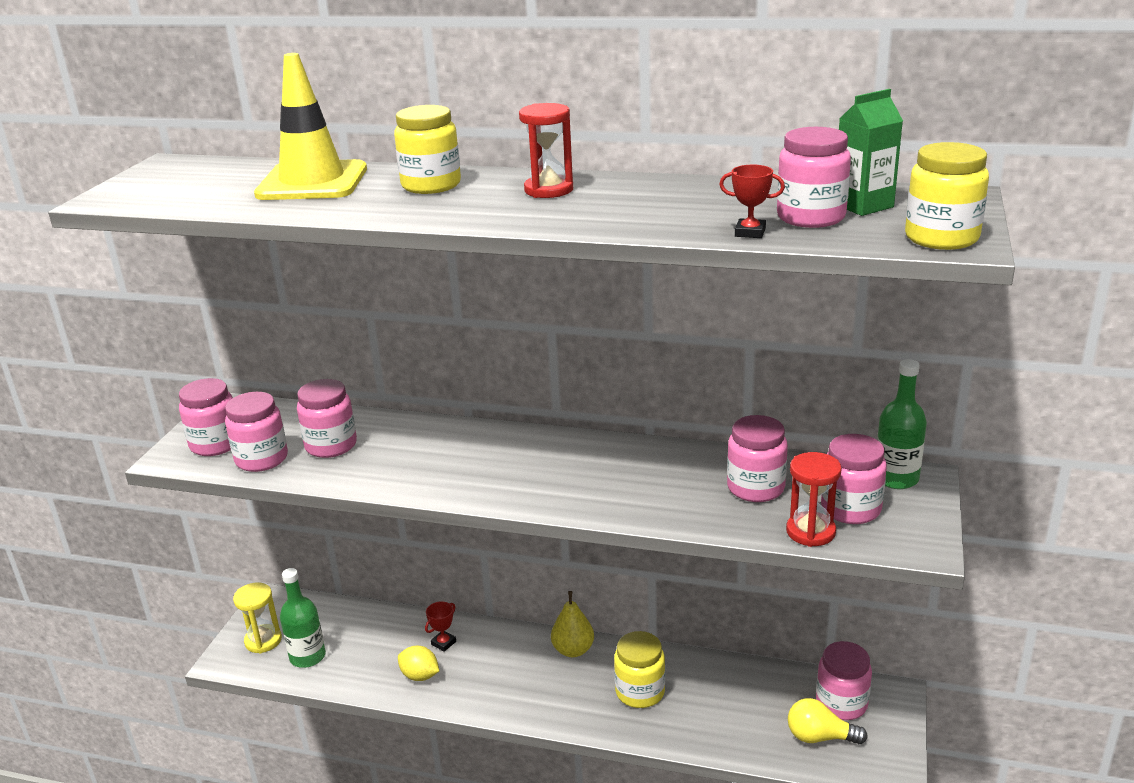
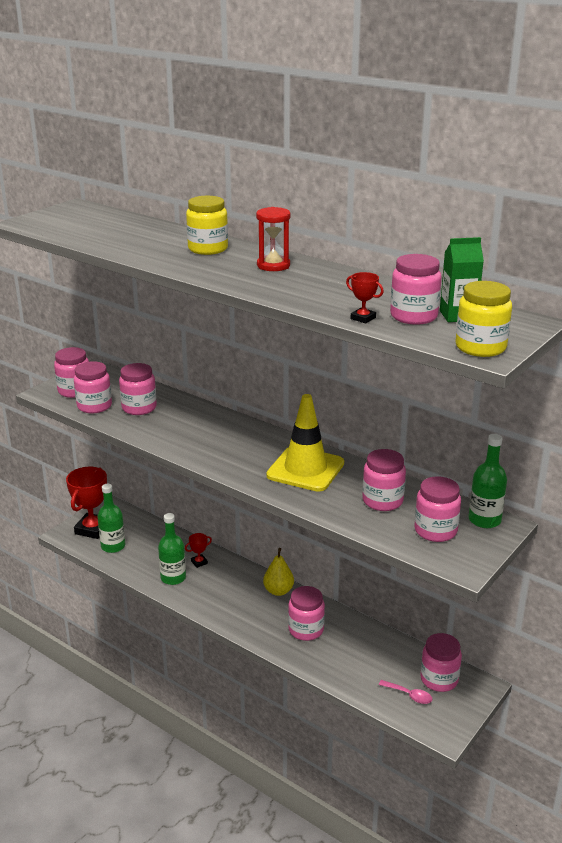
camera: 20 degrees right, 0 degrees up
yellow hourglass [233,582,282,654] -> red trophy [66,467,107,539]
yellow traffic cone [254,53,367,200] -> yellow traffic cone moved to [266,394,344,492]
yellow lemon [398,646,439,681] -> green bottle [158,513,186,585]
yellow jar [614,631,665,708] -> pink jar [288,586,325,641]
red hourglass [786,452,842,547] -> none
yellow light bulb [788,698,868,744] -> pink spoon [379,680,432,704]

